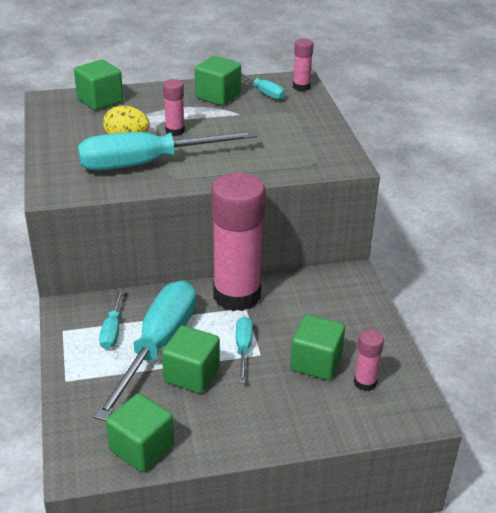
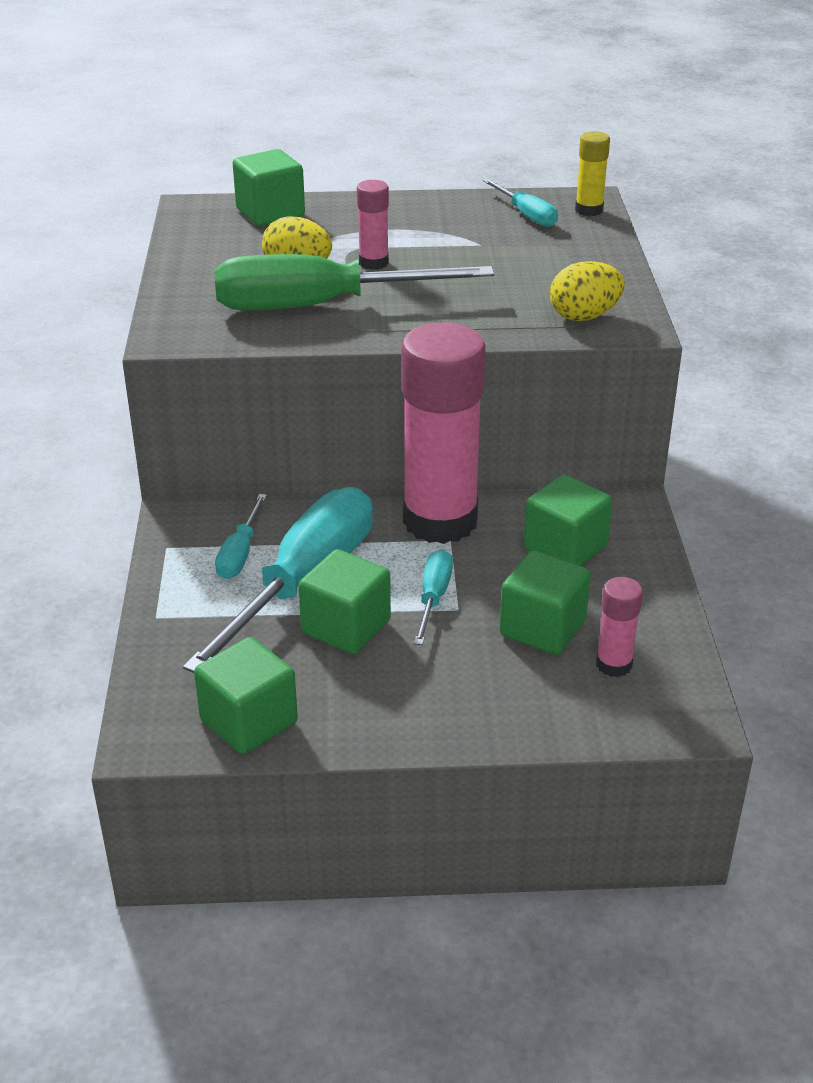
camera: 10 degrees right, 0 degrees up
turquoise screwdriver [78,131,257,171] -> green screwdriver [214,254,494,311]
green cube [195,56,241,106] -> green cube moved to [524,474,613,566]
pink glue stick [293,38,313,91] -> yellow glue stick [575,131,610,216]
none -> yellow egg [550,261,625,321]

